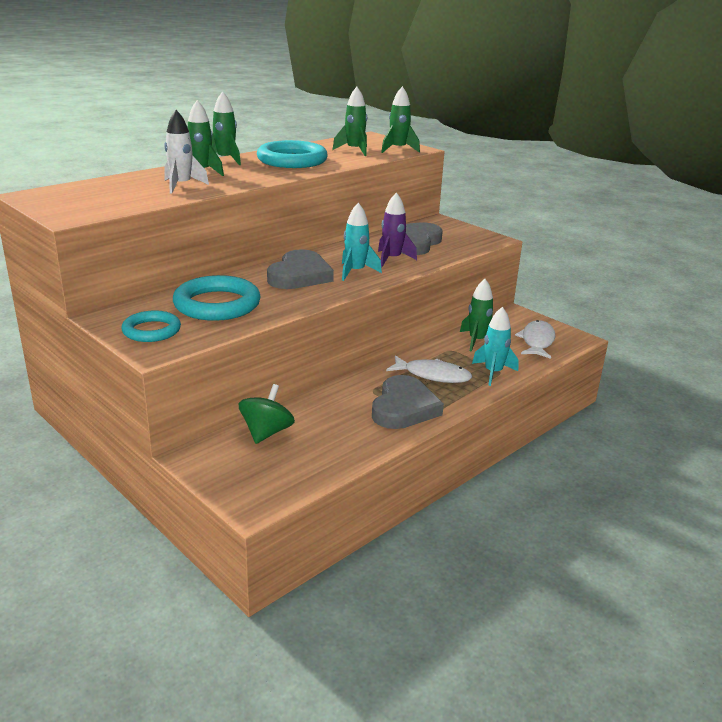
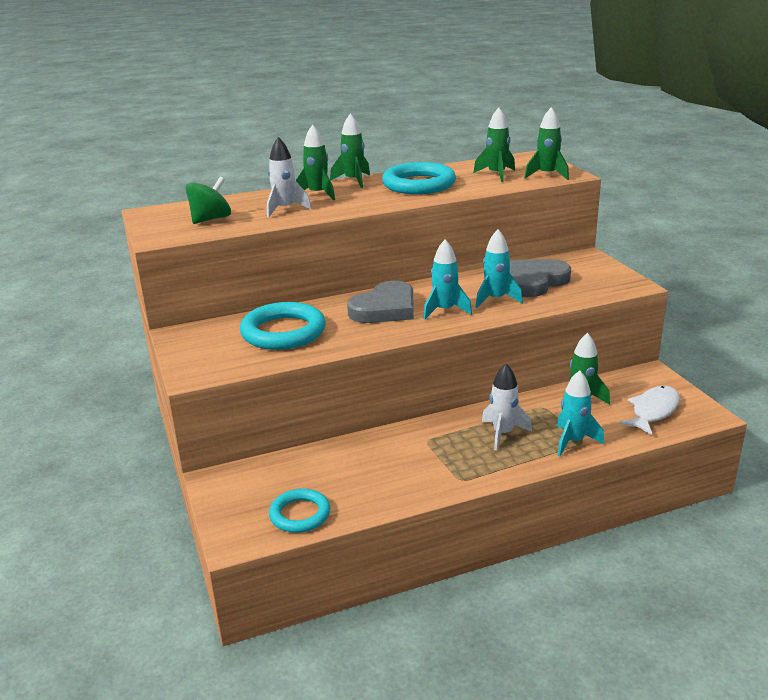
camera: 25 degrees right, 0 degrees up
turquoise ring [121,310,181,342] -> turquoise ring moved to [269,489,330,533]
green spinning top [239,384,295,444] -> green spinning top moved to [185,177,231,224]
grey heart [372,375,444,429] -> none
purple rocket [378,192,417,267] -> turquoise rocket [476,230,523,308]
white fish [386,355,472,383] -> white rocket [482,364,532,450]

